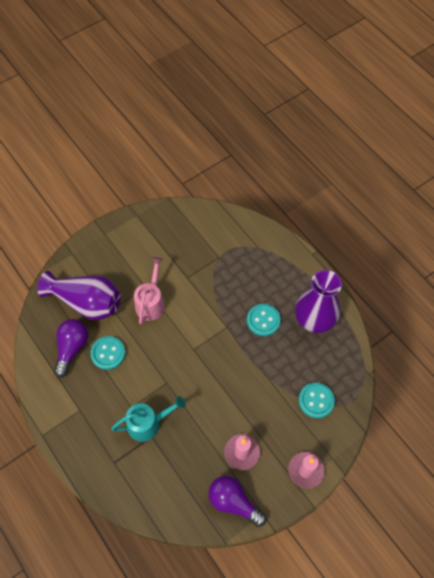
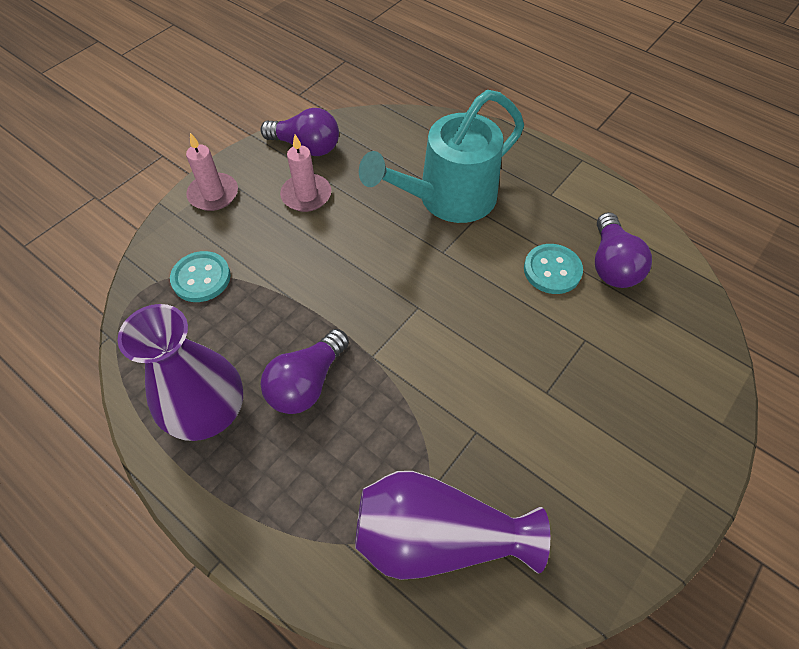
camera: 165 degrees right, 5 degrees down
purple vase [37,271,121,320] -> purple vase moved to [355,471,550,580]
turquoise watering can [111,396,186,442] -> turquoise watering can [359,90,524,223], size x1.65
pink watering can [134,257,165,325] -> none
turquoise button [247,304,281,336] -> purple light bulb [261,329,349,414]

